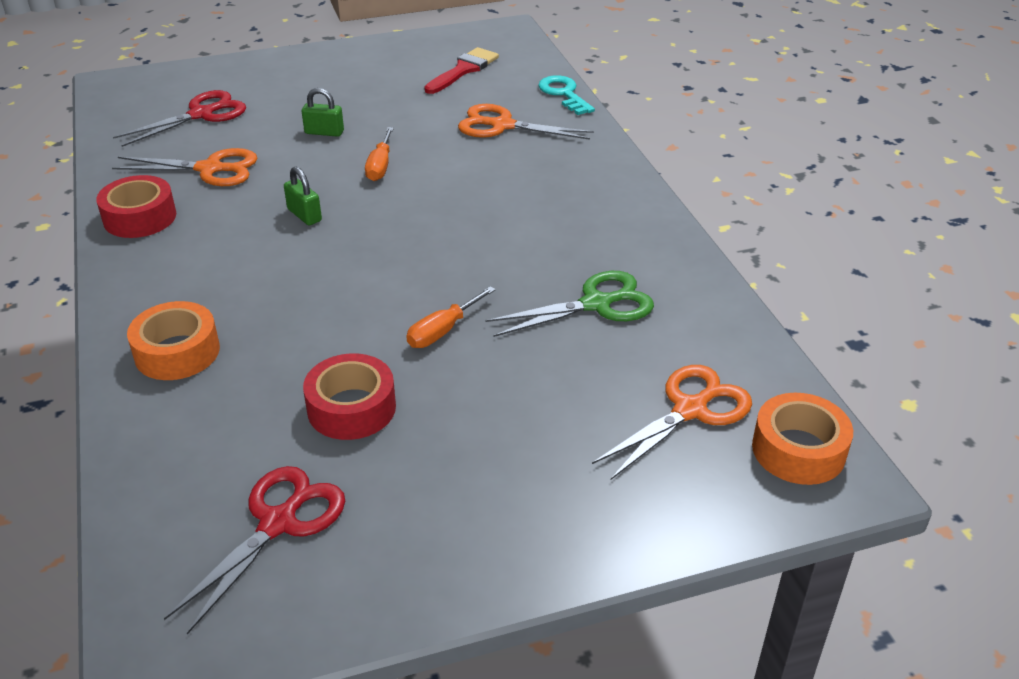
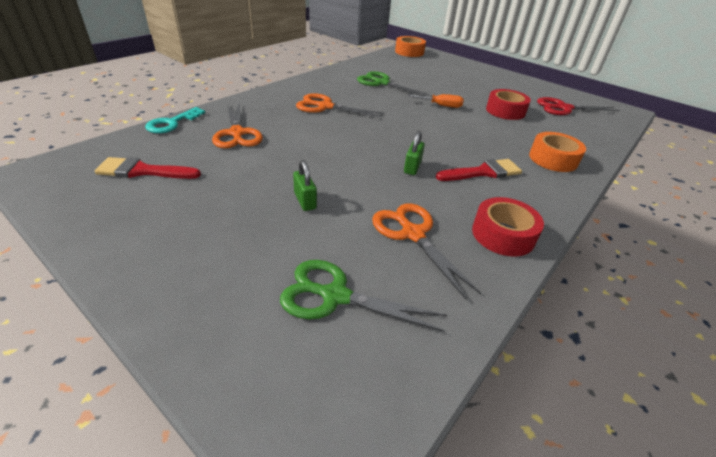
camera: 125 degrees left, 0 degrees up
red scissors [113,90,246,147] -> green scissors [280,260,447,332]
orange screwdriver [365,127,394,181] -> none
orange scissors [592,365,752,480] -> orange scissors moved to [296,93,384,117]
none -> red brush [436,159,522,181]

